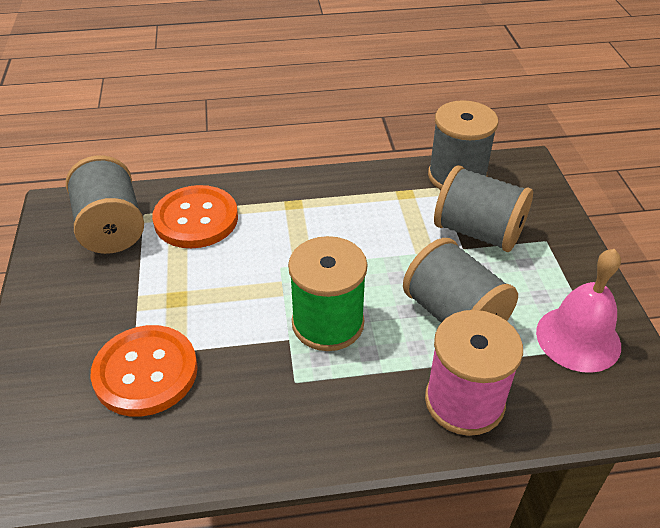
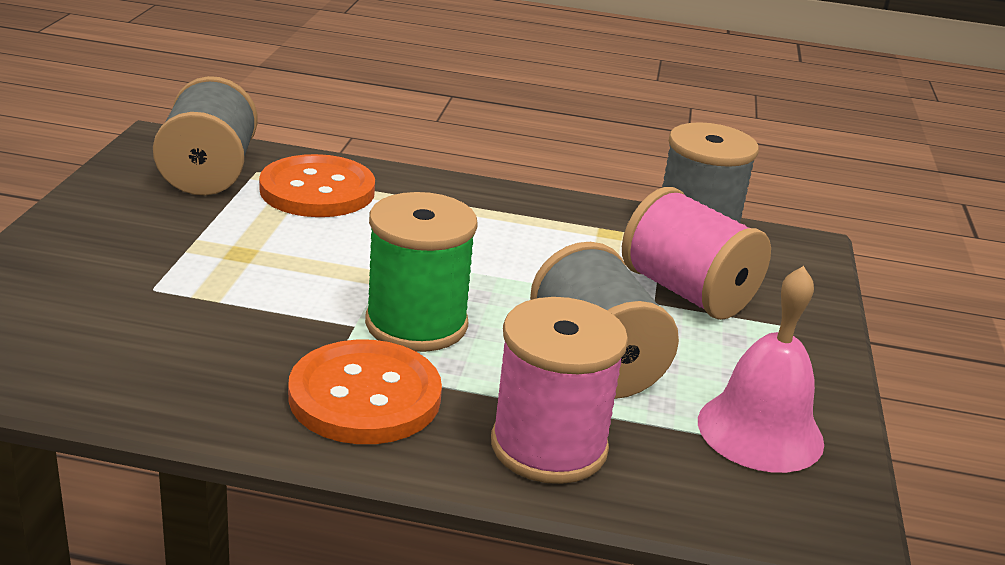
camera: 15 degrees right, 15 degrees down
orange button [91,325,198,417] -> orange button moved to [288,339,442,444]
grey spool [434,165,533,252] -> pink spool [622,187,771,320]

